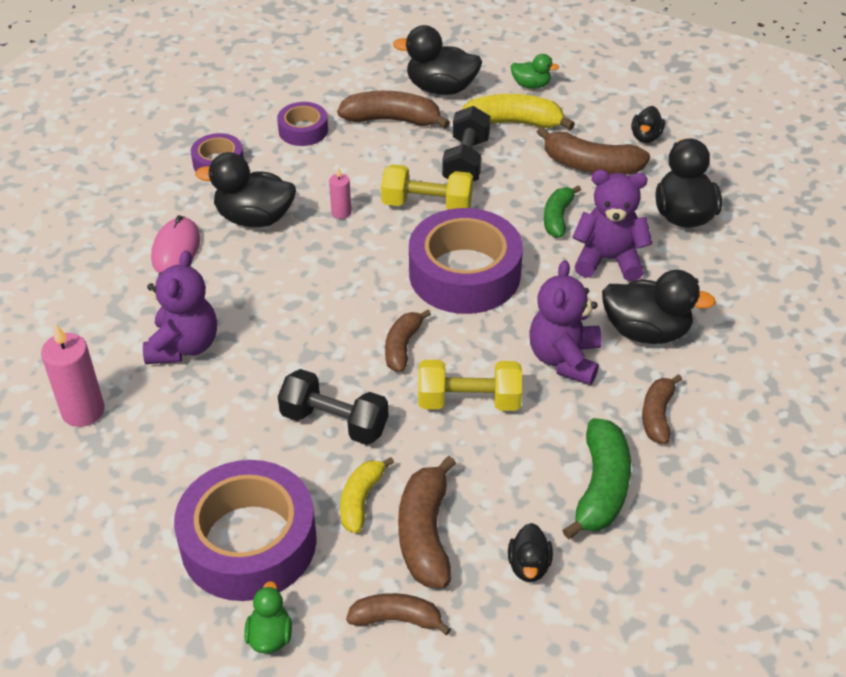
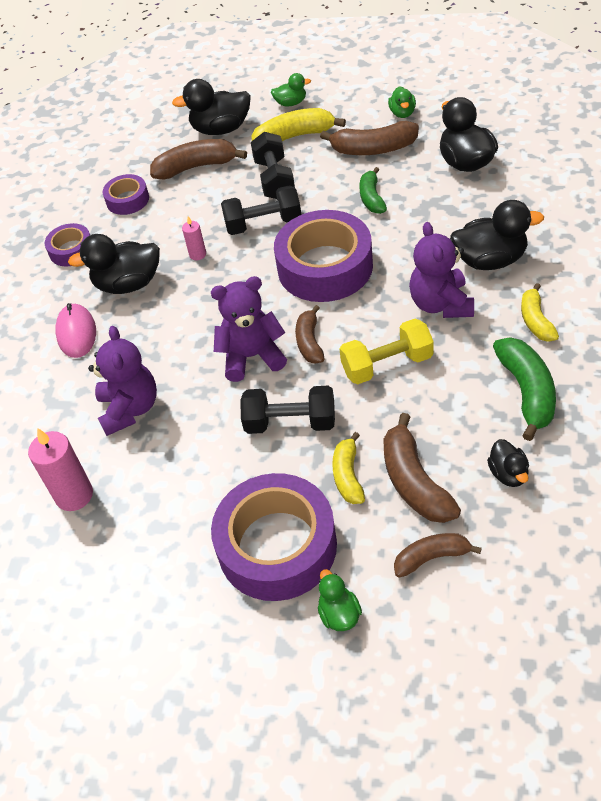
camera: 15 degrees left, 5 degrees up
yellow dumbbell [381,164,473,210] -> black dumbbell [221,185,301,235]
purple teddy bear [572,170,652,281] -> purple teddy bear moved to [211,276,287,382]
black duck [631,106,665,143] -> green duck [388,86,416,118]
brown banana [642,374,682,444] -> yellow banana [521,283,559,342]

